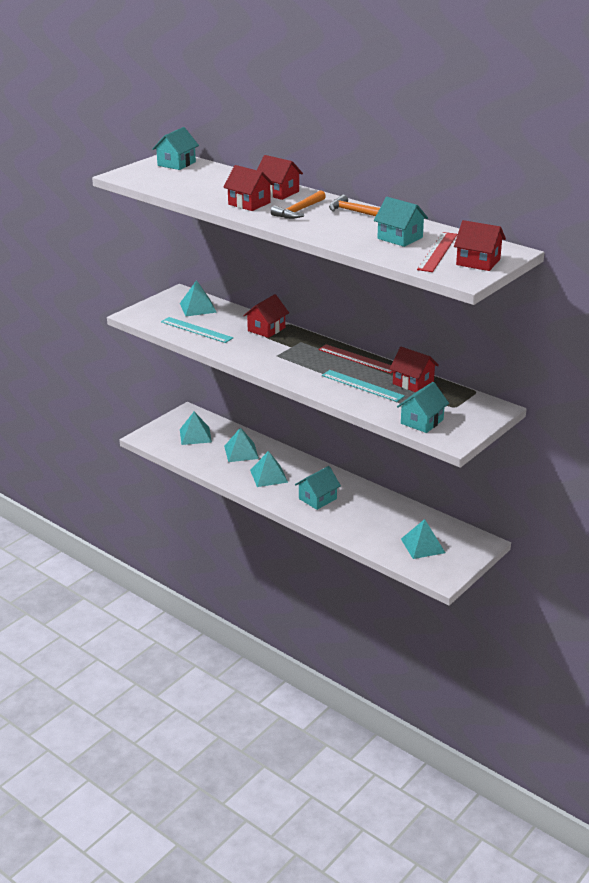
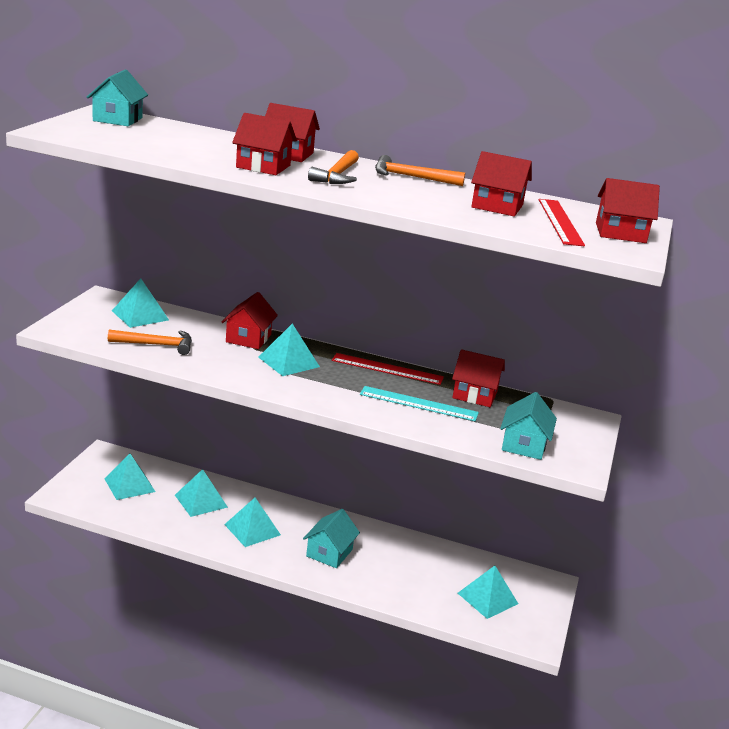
camera: 25 degrees left, 5 degrees down
turquoise ruler [161,317,233,343] -> orange hammer [108,330,192,355]
turquoise house [374,197,428,247] -> red house [471,151,532,216]
none -> turquoise pyramid [258,324,320,376]

